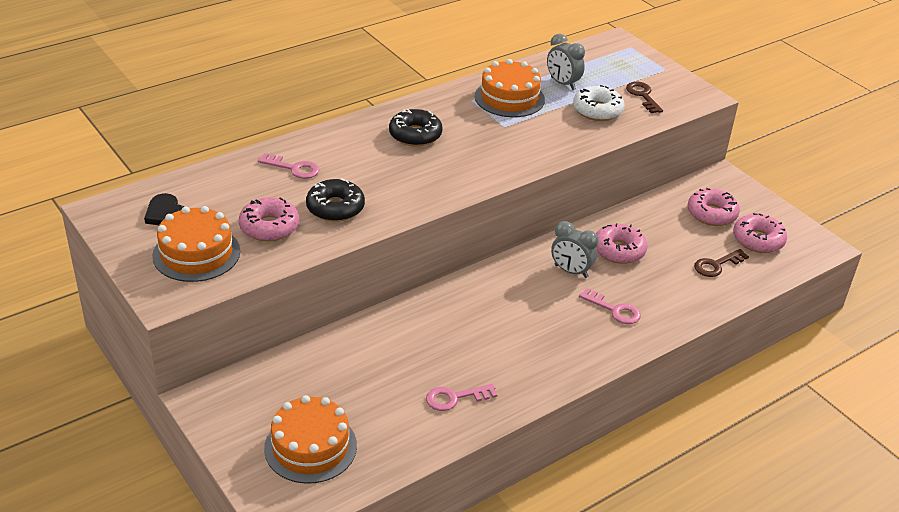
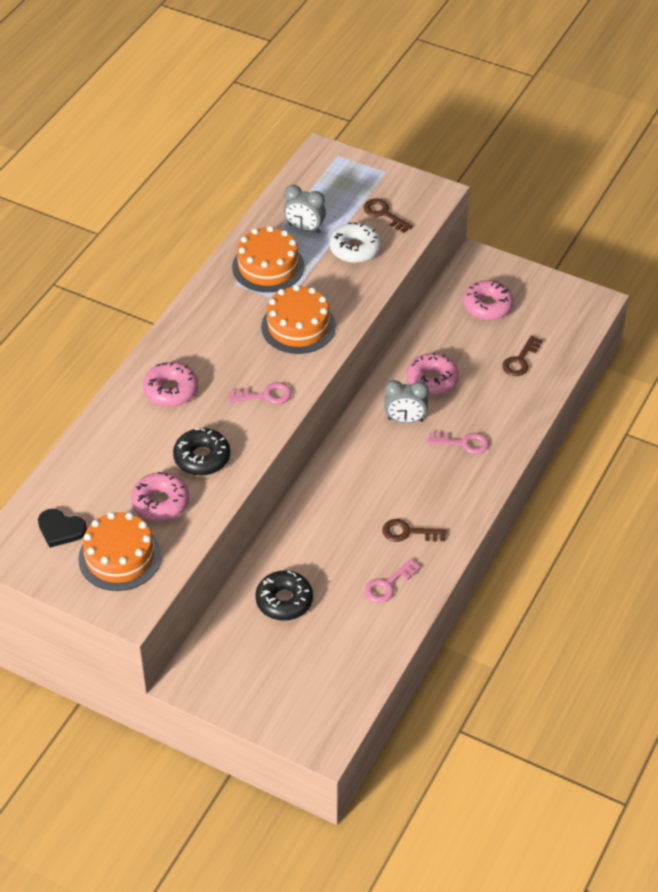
camera: 25 degrees left, 10 degrees up
pink key [258,153,320,179] -> pink key moved to [228,382,292,404]
orange cake [264,395,357,484] -> orange cake moved to [261,285,336,354]
black donut [389,109,443,147] -> black donut moved to [255,570,313,621]
pink donut [733,213,787,253] -> pink donut moved to [143,362,198,407]
none -> brown key [382,519,447,542]

